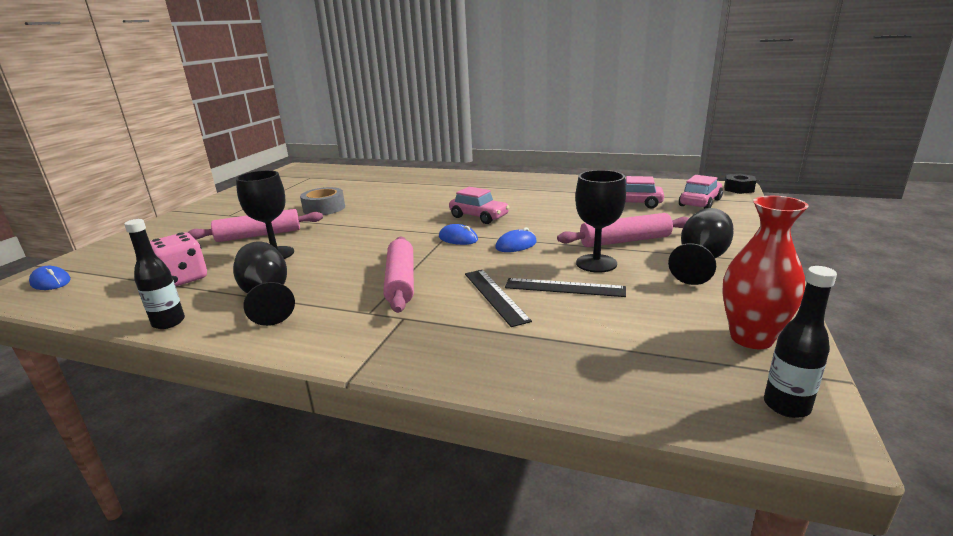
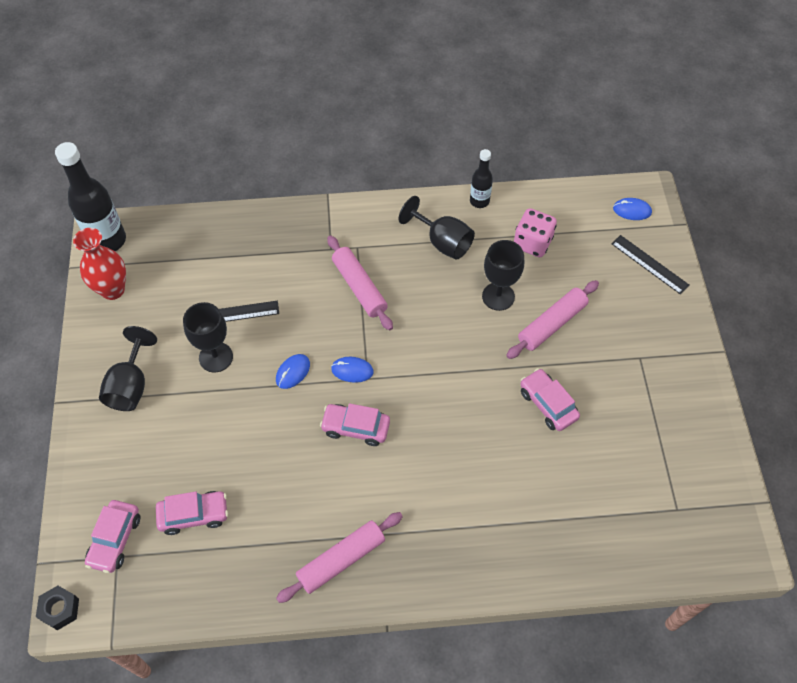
camera: 155 degrees right, 35 degrees up
grey tape [300,187,345,215] -> pink car [520,368,580,431]
black ruler [465,270,532,327] -> black ruler moved to [611,235,690,295]
pink rolling pin [557,213,689,247] -> pink rolling pin moved to [276,512,403,603]
black bottle [764,266,837,418] -> black bottle [55,142,126,251], size x1.83

